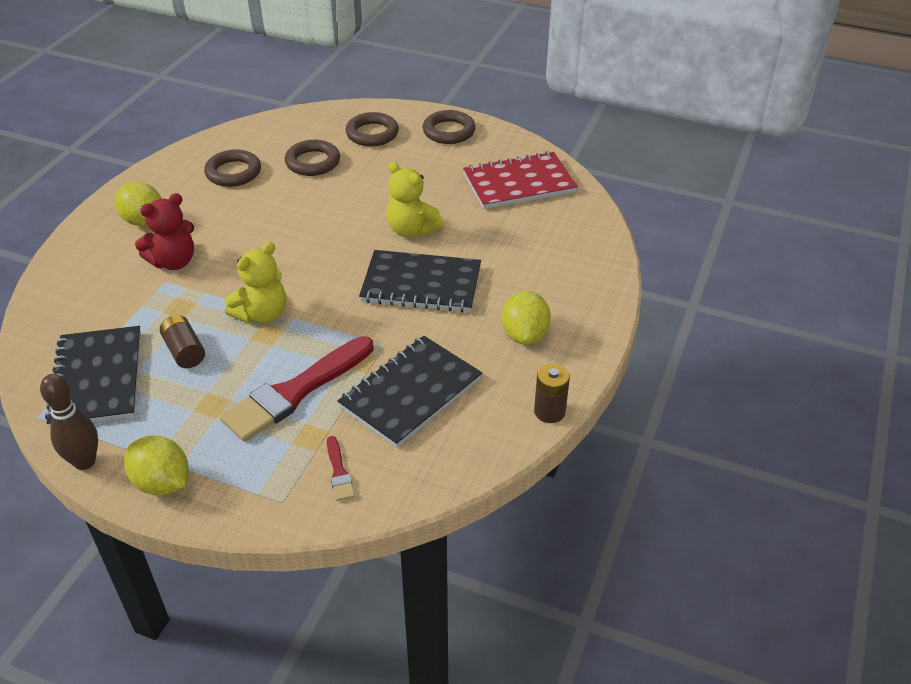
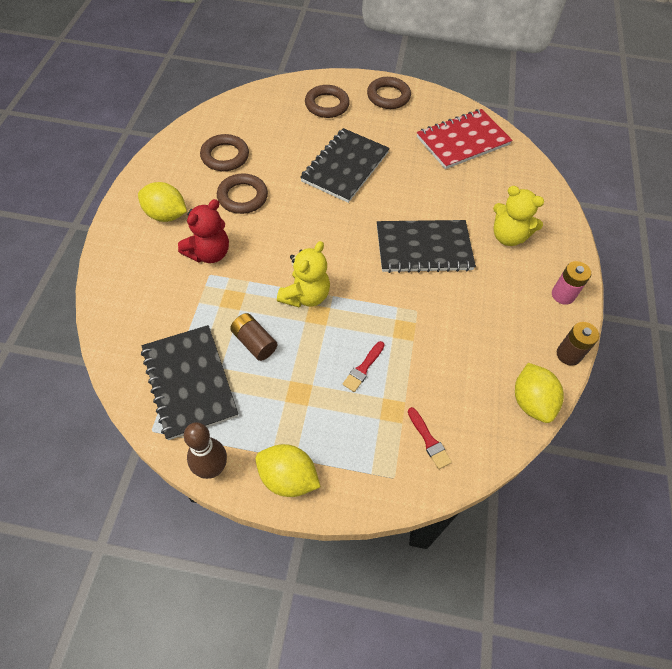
camera: 15 degrees left, 15 degrees up
red brush [220,336,374,442] -> red brush [342,341,385,392], size x0.43
brown ring [285,140,340,176] -> brown ring moved to [217,173,268,214]
black notebook [337,336,482,448] -> black notebook moved to [300,128,390,203]
yellow teddy bear [386,161,444,237] -> yellow teddy bear moved to [493,186,544,246]
yellow lemon [501,291,551,345] -> yellow lemon moved to [515,363,564,423]
none -> pink battery [552,261,591,305]

